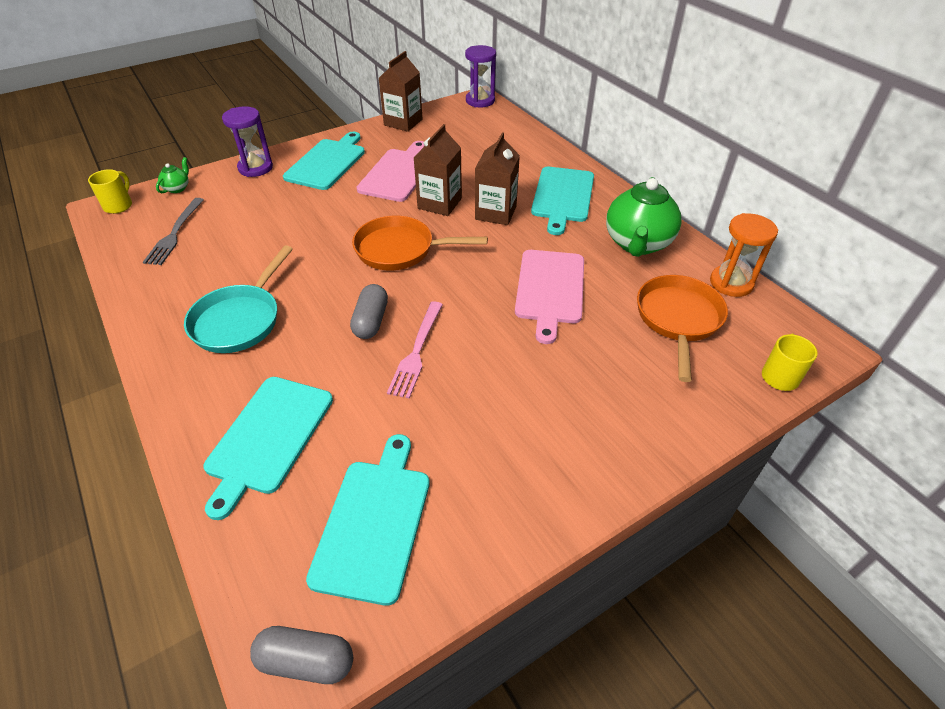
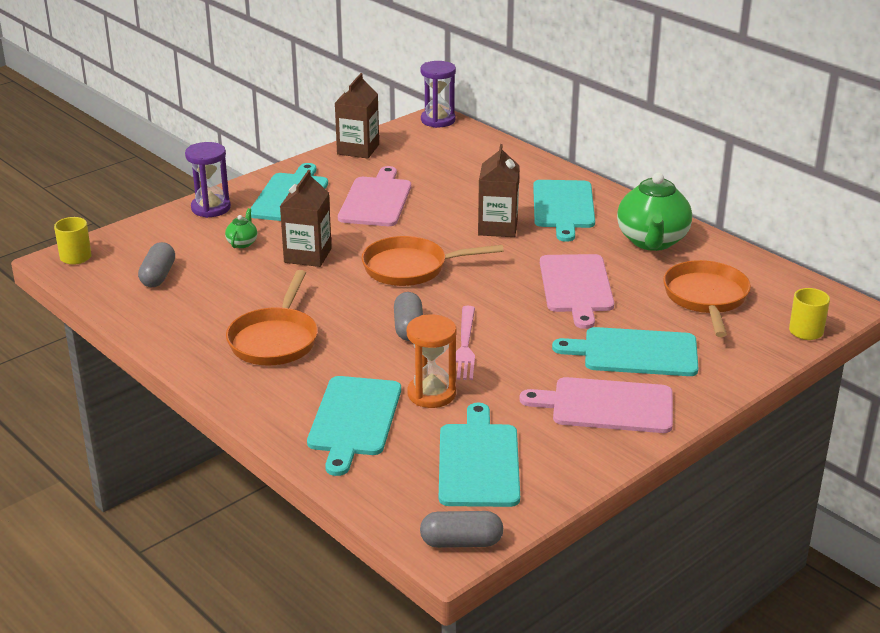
camera: 10 degrees left, 15 degrees down
grey fork [143,198,204,265] -> grey capsule [138,242,175,287]
green teapot [156,157,189,193] -> green teapot moved to [225,208,257,248]
turquoise pan [184,245,293,353] -> orange pan [226,270,318,365]
brown carton [414,124,462,216] -> brown carton moved to [280,170,332,267]
orange hourglass [710,213,778,297] -> orange hourglass moved to [407,315,456,408]
none -> pink cutting board [520,377,673,433]
none -> turquoise cutting board [552,327,698,376]

